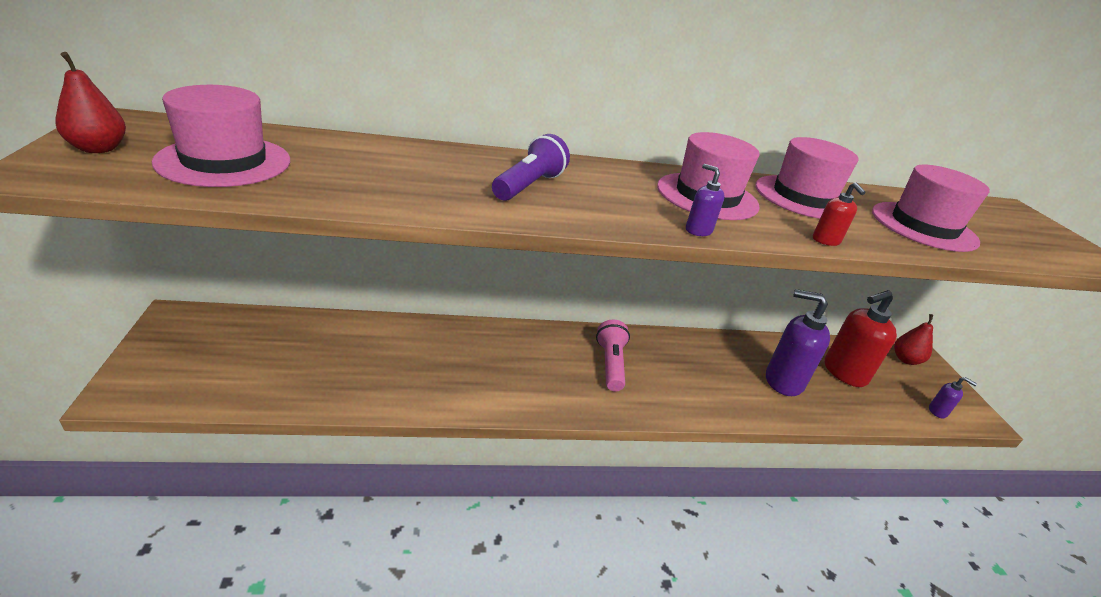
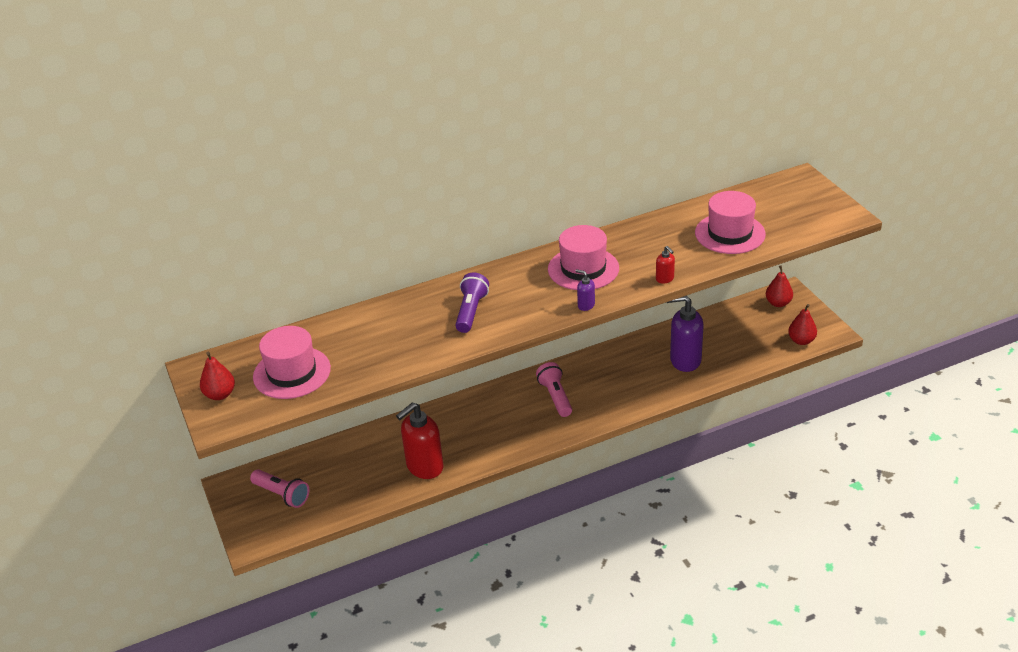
camera: 10 degrees left, 5 degrees up
pink hat [755,137,859,219] -> none
red soap dispenser [825,290,897,387] -> red soap dispenser moved to [396,402,443,479]
purple soap dispenser [929,377,977,418] -> red pear [788,304,817,345]
none -> pink flashlight [250,470,309,508]

